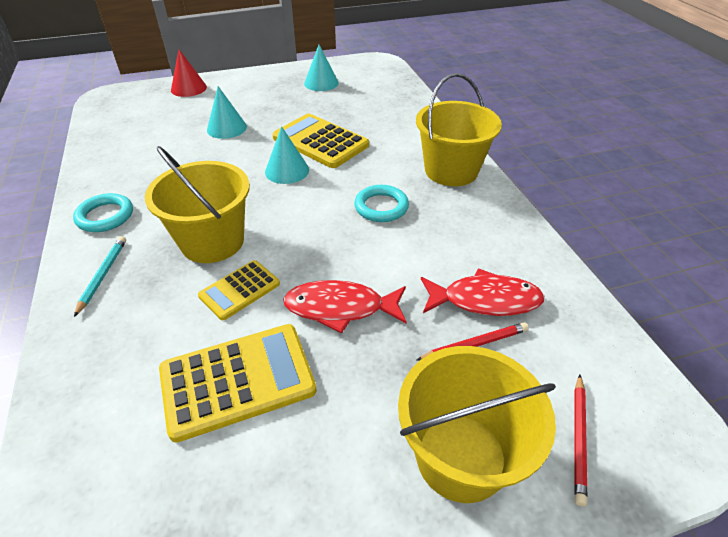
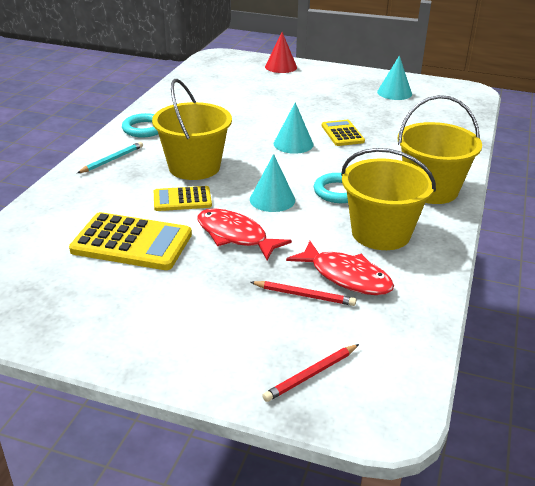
camera: 35 degrees right, 10 degrees down
turquoise cone [207,86,247,139] -> turquoise cone moved to [250,154,295,212]
yellow calculator [272,114,369,168] -> yellow calculator [322,120,365,146], size x0.58
yellow bucket [398,346,556,503] -> yellow bucket moved to [341,148,436,250]

